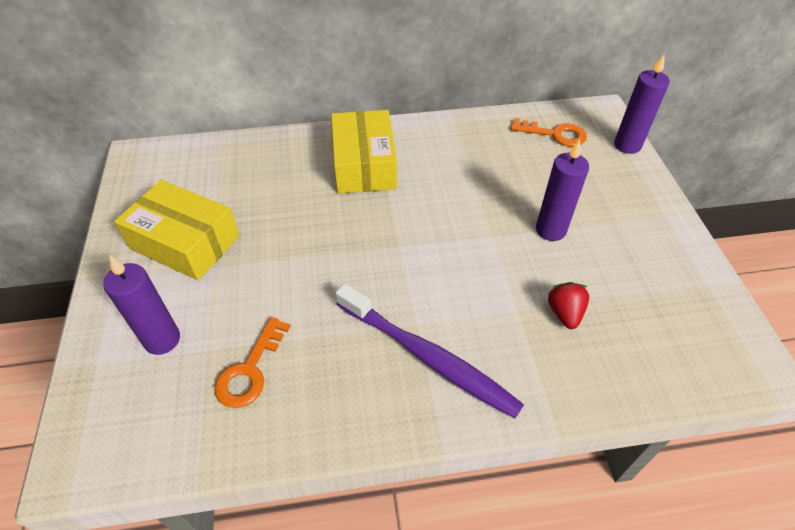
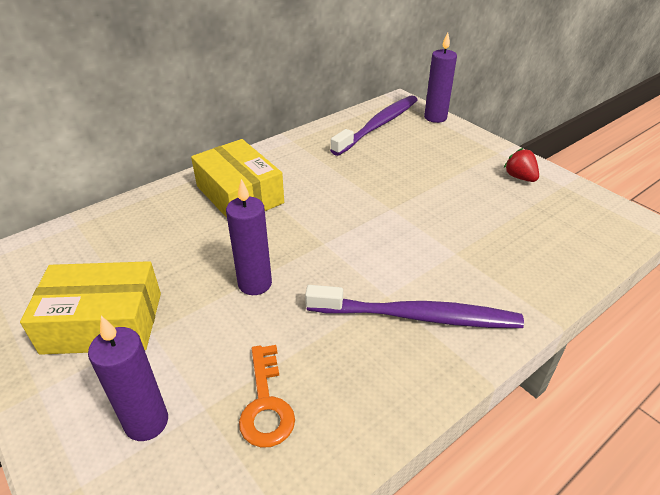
camera: 30 degrees left, 10 degrees down
orange key [511,118,587,147] -> purple toothbrush [330,95,418,156]
purple candle [536,139,589,241] -> purple candle moved to [226,179,272,295]
red strawberry [548,282,589,329] -> red strawberry moved to [504,148,539,182]

